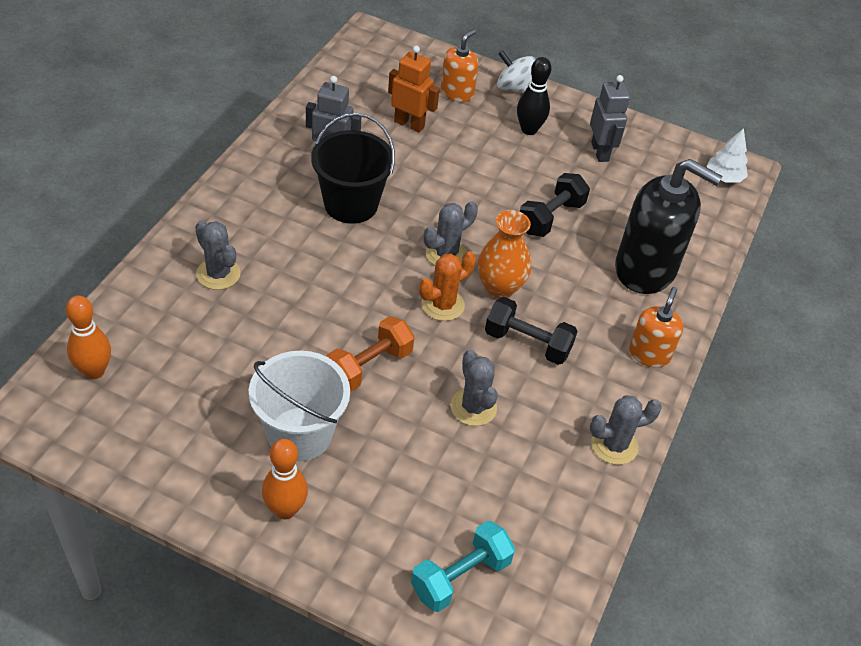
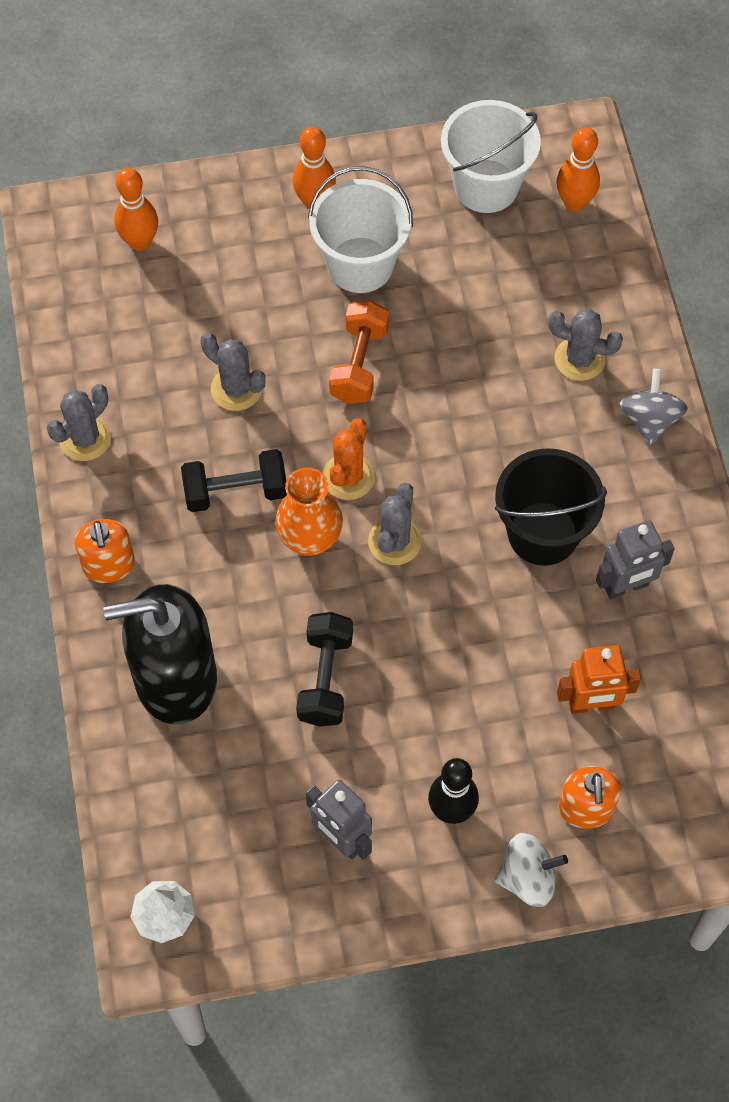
camera: 150 degrees right, 15 degrees up
turquoise dumbbell [411,521,515,612] -> orange bowling pin [114,168,158,251]
none -> white bucket [441,100,541,213]
none -> grey spinning top [620,369,688,445]

